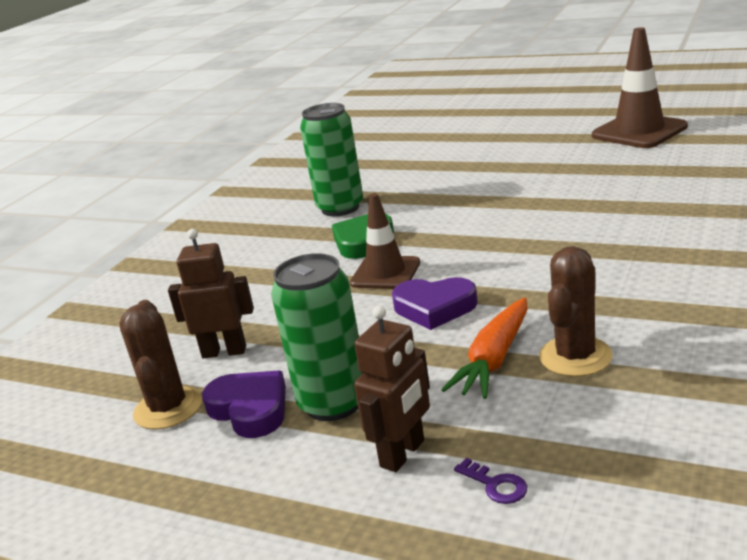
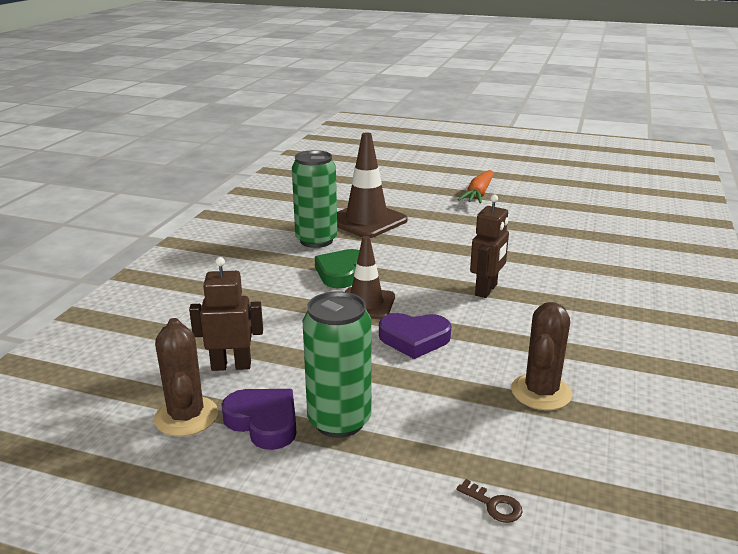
camera: 10 degrees left, 0 degrees up
brown robot [354,306,430,472] -> brown robot moved to [470,194,509,298]
orange carrot [441,297,528,399] -> orange carrot moved to [458,170,494,204]
purple key [454,458,527,504] -> brown key [456,479,522,523]
brown traffic cone [592,27,688,148] -> brown traffic cone moved to [337,132,408,238]

